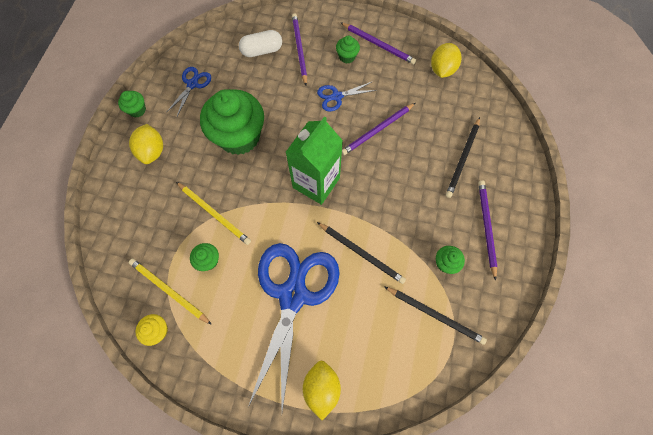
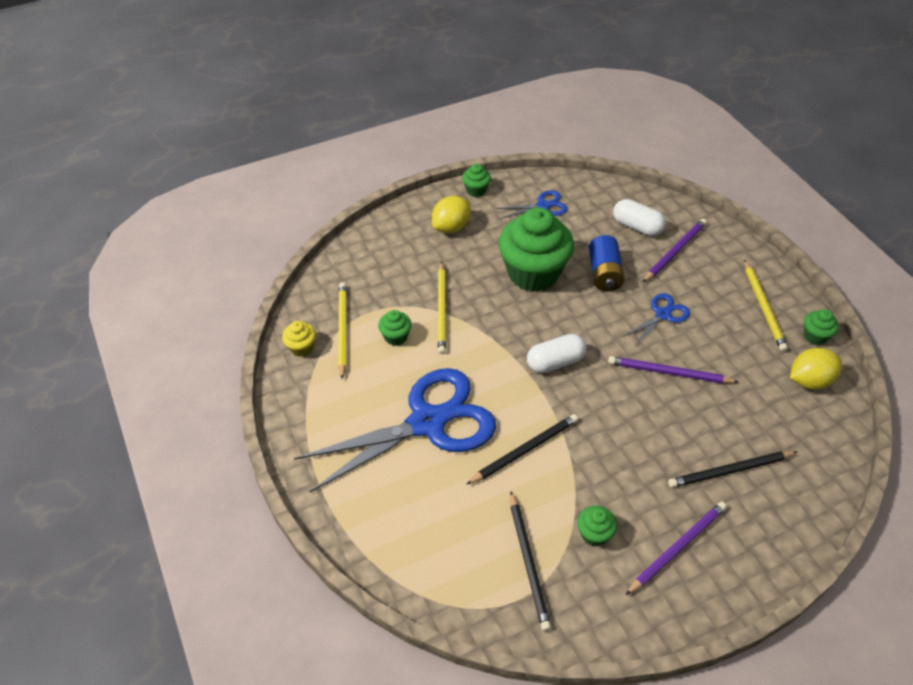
camera: 50 degrees right, 20 degrees down
green carton [285,116,343,205] -> white capsule [527,334,586,373]
yellow lemon [303,360,341,420] -> none
blue scissors [317,81,377,111] -> blue scissors turned 105 degrees clockwise [623,293,690,346]
black pencil [317,222,406,284] -> black pencil turned 120 degrees counterclockwise [466,414,578,485]
green cupcake [336,36,360,63] -> green cupcake moved to [804,309,839,345]
purple pencil [340,22,416,64] -> yellow pencil [744,260,788,352]
none -> blue battery [589,235,625,292]

